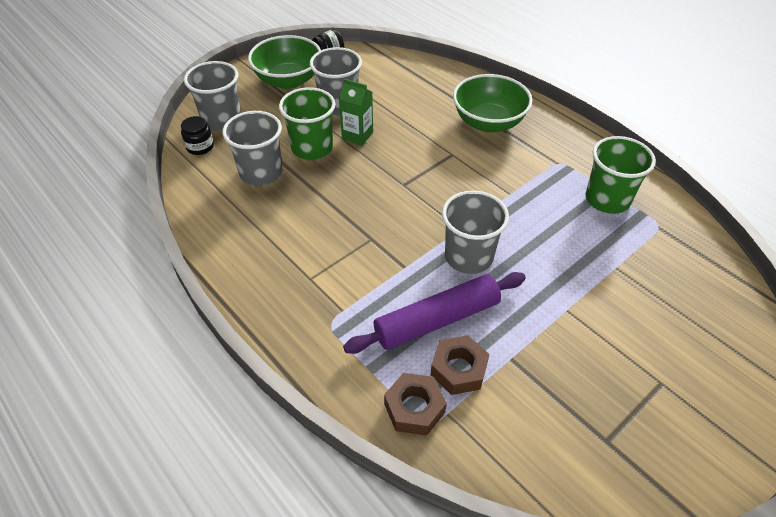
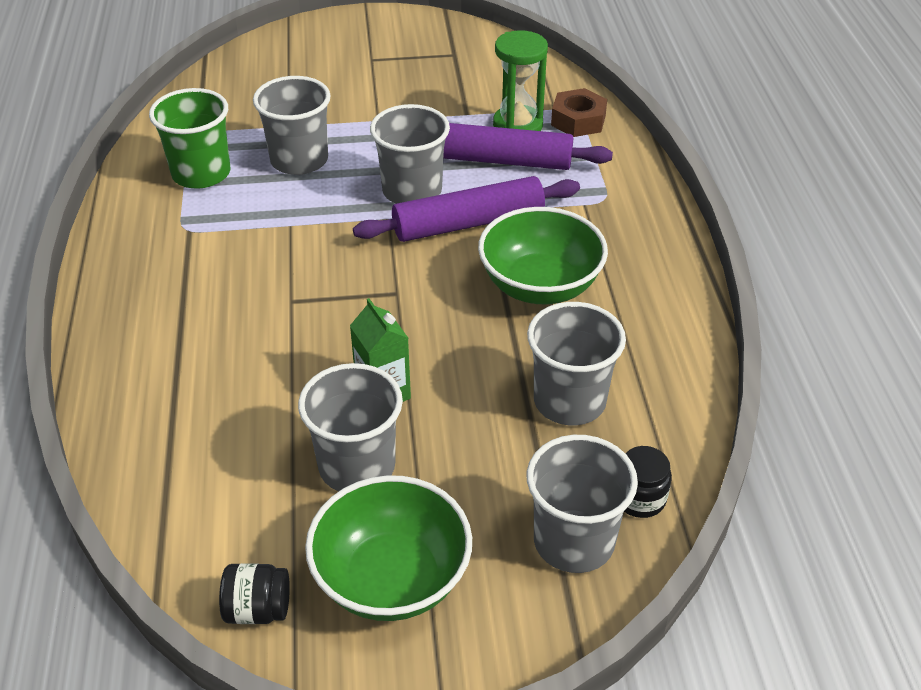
camera: 145 degrees left, 5 degrees down
green cup [279,87,335,160] -> none
brown nut [431,335,490,395] -> green hourglass [493,30,548,131]
green bowl [453,74,533,132] -> green bowl moved to [478,207,608,304]
none -> grey cup [253,76,331,175]
none -> purple rolling pin [353,176,580,242]

